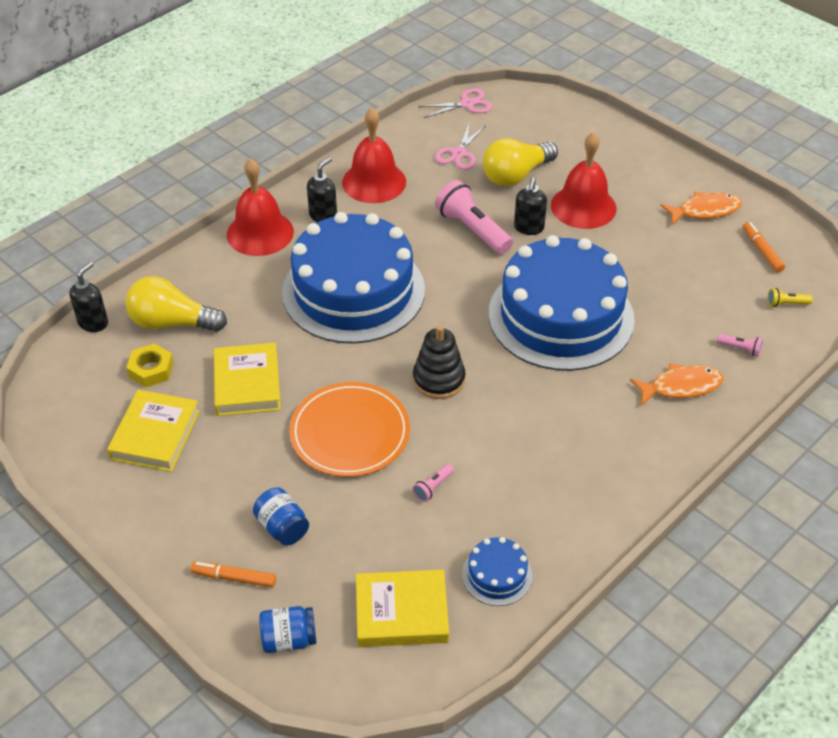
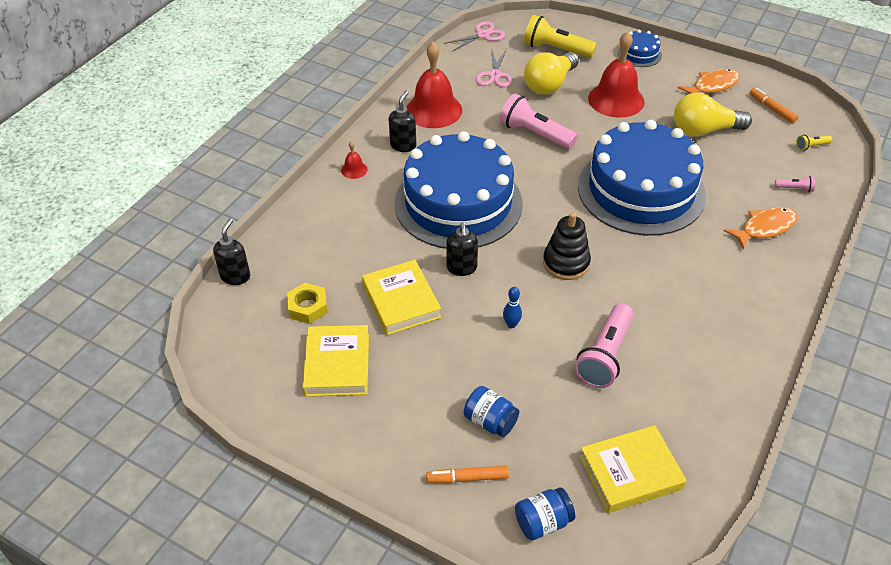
camera: 15 degrees left, 0 degrees up
yellow light bulb [125,276,227,332] -> yellow light bulb moved to [674,93,752,137]
red bell [227,158,294,256] -> red bell [341,141,367,179], size x0.44
orange plate [289,382,410,477] -> blue bowling pin [503,287,522,328]
pink flashlight [413,464,454,502] -> pink flashlight [574,303,634,388], size x2.23
blue cake [462,537,532,606] -> blue cake moved to [618,30,662,67]
black soap dispenser [514,178,547,235] -> black soap dispenser moved to [446,222,478,276]
none -> yellow flashlight [524,15,597,58]

